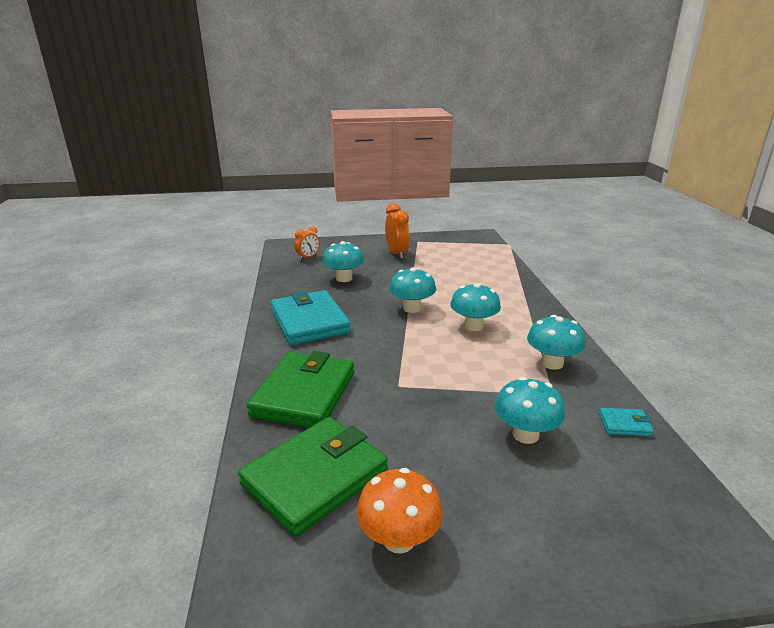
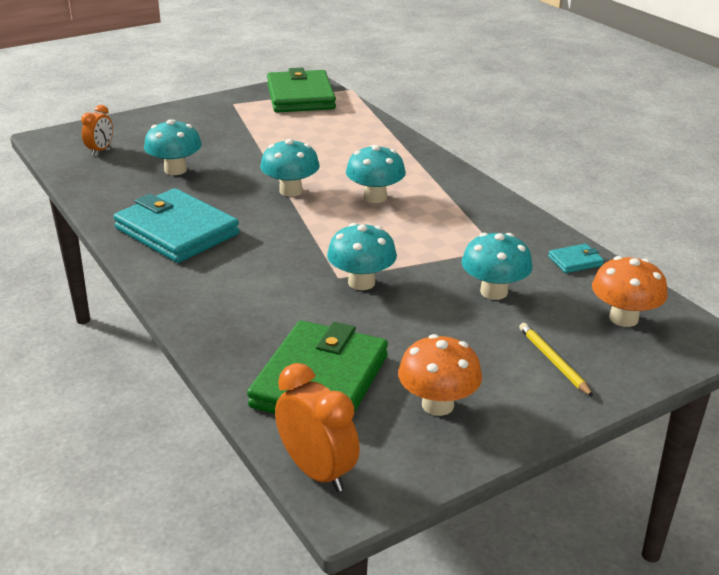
camera: 25 degrees left, 5 degrees up
green wallet [247,351,354,428] -> green wallet moved to [267,68,336,113]
orange clock [385,203,410,259] -> orange clock moved to [275,363,360,492]
turquoise mushroom [527,315,585,370] -> turquoise mushroom moved to [327,223,397,290]
none -> yellow pencil [519,323,593,397]
none -> orange mushroom [592,256,668,327]

